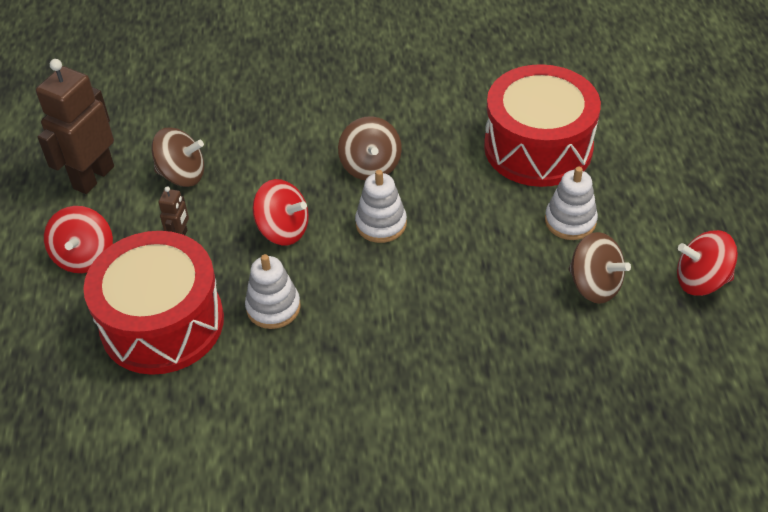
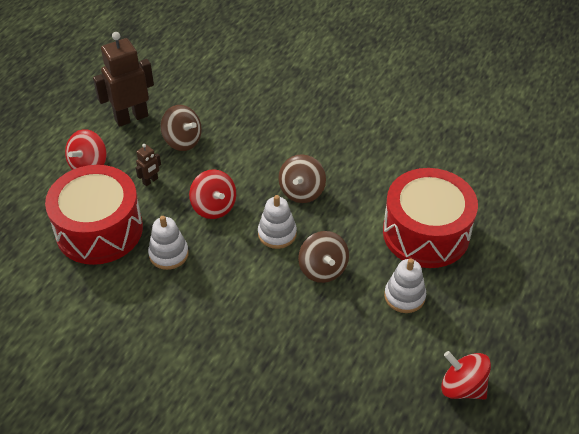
camera: 30 degrees right, 0 degrees up
brown spinning top [568,232,631,304] -> brown spinning top moved to [298,231,349,283]

